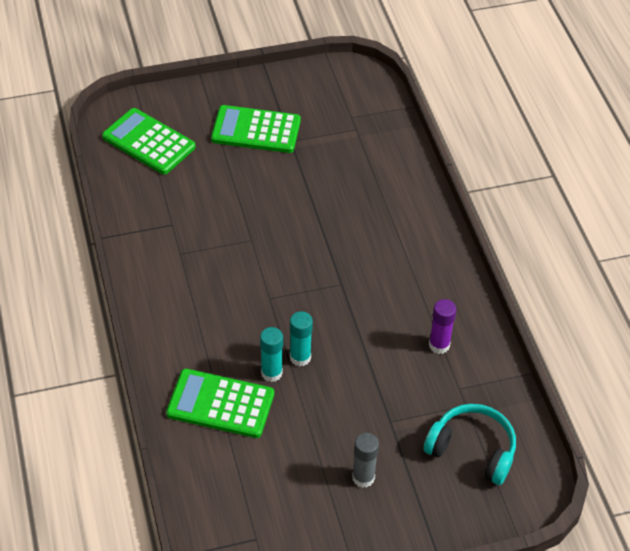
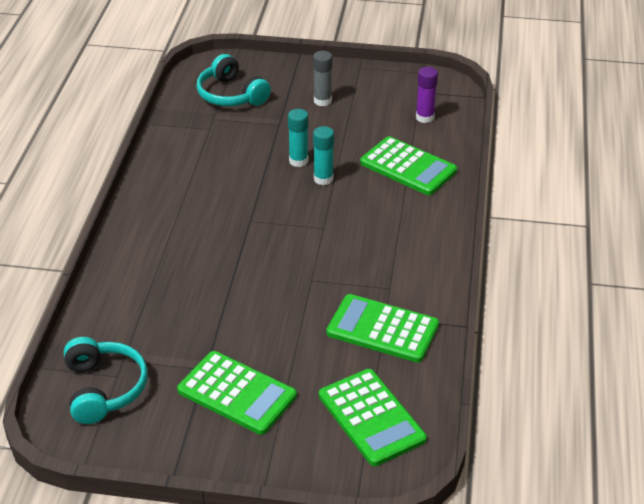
camera: 155 degrees left, 10 degrees down
turquoise glue stick [260,327,283,382] -> turquoise glue stick moved to [288,109,308,167]
purple glue stick [429,299,456,354] -> purple glue stick moved to [416,67,438,123]
none -> turquoise headphones [64,337,148,424]
none -> green calculator [327,294,439,363]

